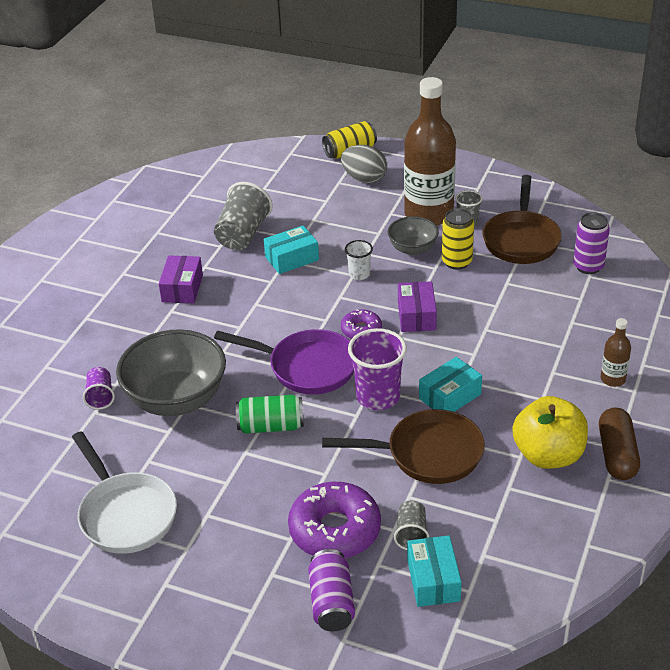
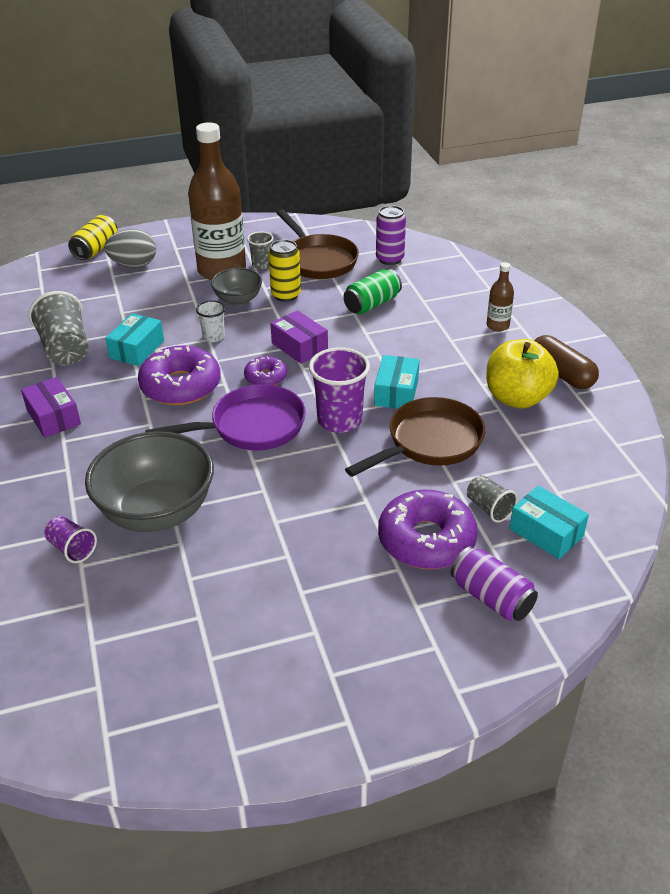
camera: 40 degrees left, 0 degrees up
white pan [72,431,177,554] -> none
green can [236,395,304,434] -> green can moved to [343,269,402,314]
none -> purple donut [138,346,221,405]

